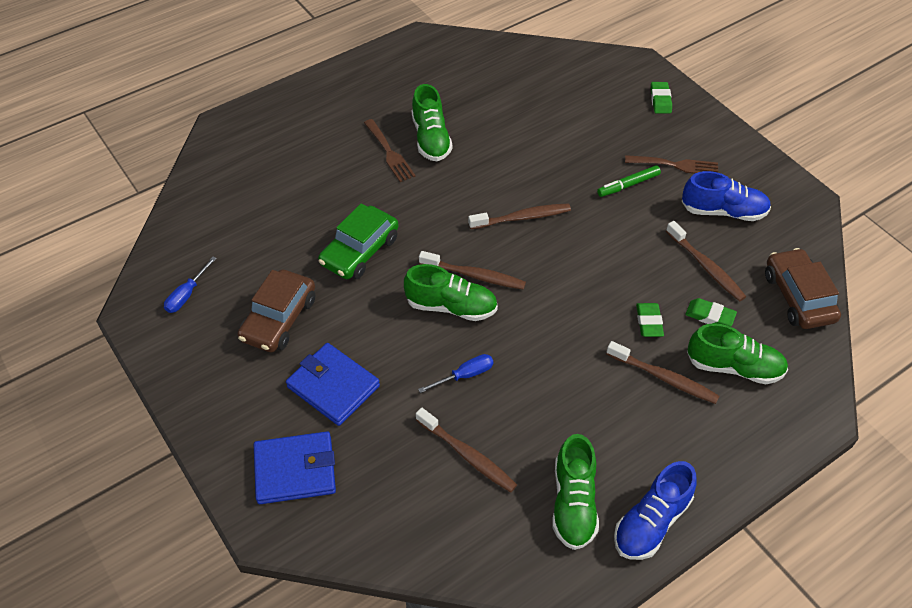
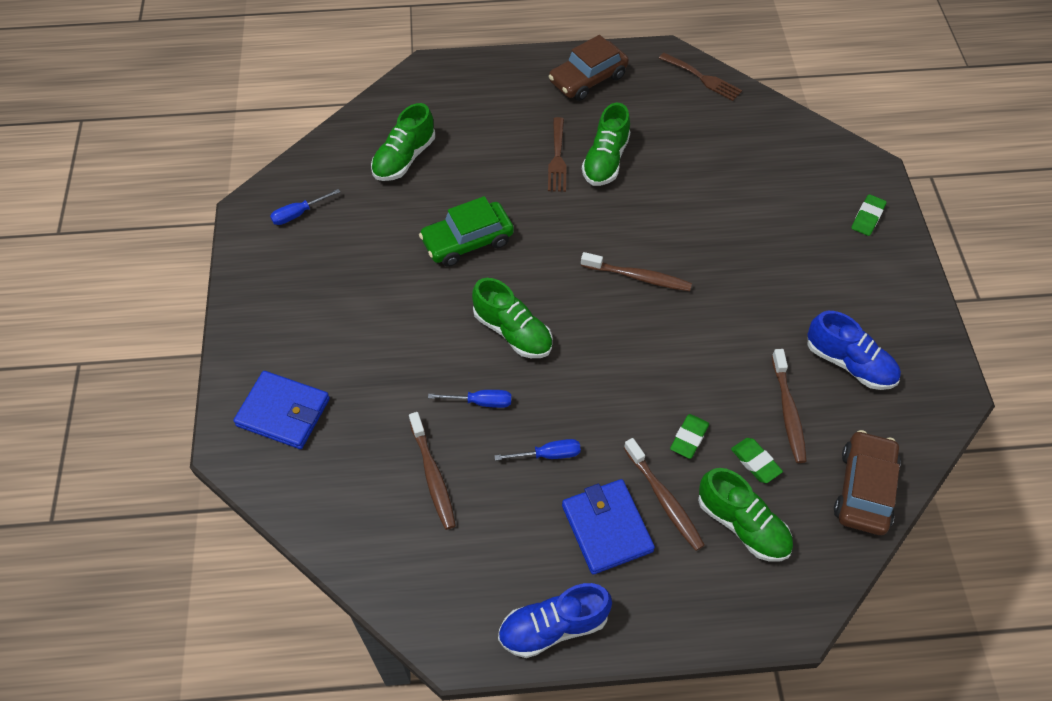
camera: 30 degrees right, 5 degrees up
brown car [237,270,315,352] -> brown car moved to [549,35,629,101]
blue wallet [286,343,380,426] -> blue wallet moved to [562,479,655,575]
brown toothbrush [419,251,526,290] -> none
green shoe [552,434,599,550] -> green shoe moved to [371,103,435,181]
green marker [597,165,661,197] -> none
brown fork [625,155,718,174] -> brown fork moved to [659,53,742,101]
none -> blue screwdriver [494,439,581,461]

